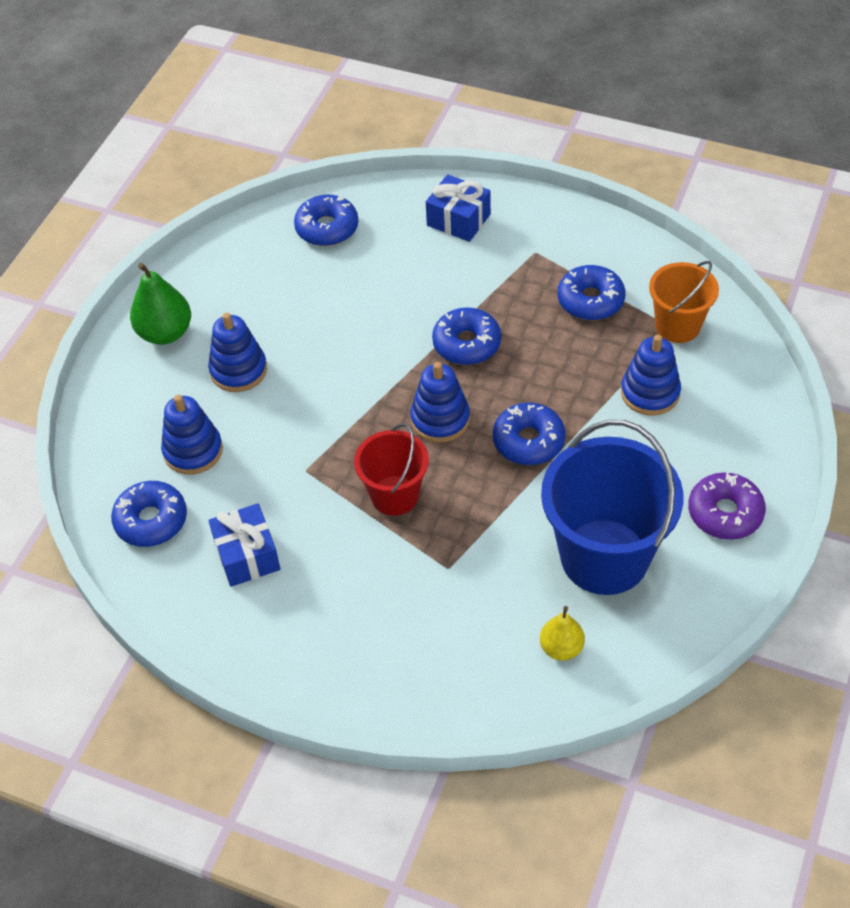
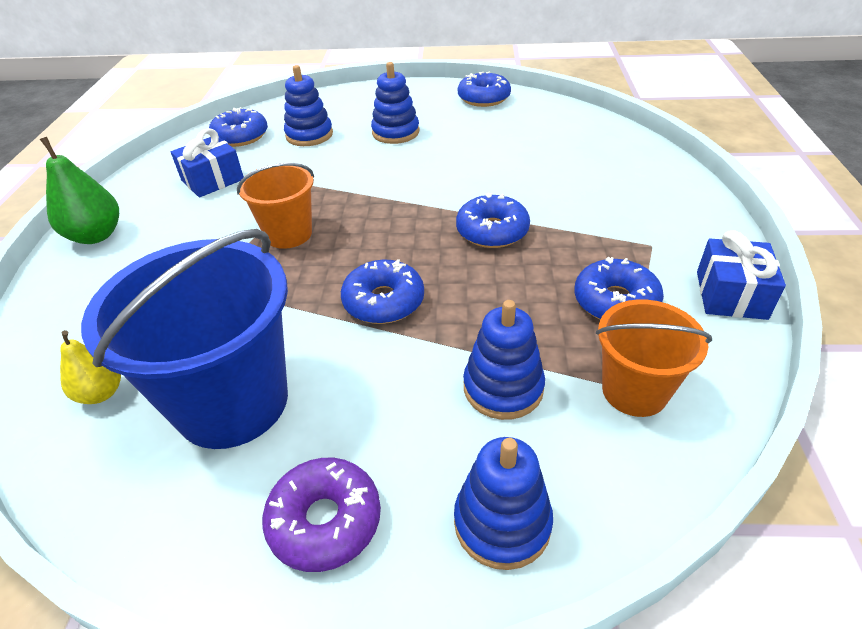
camera: 70 degrees right, 10 degrees down
green pear [130,263,191,345] -> green pear moved to [40,137,119,244]
blue donut [294,195,358,246] -> blue donut moved to [458,71,511,107]
red bucket [354,423,429,516] -> orange bucket [237,163,314,249]
blue stacking toy [410,362,470,443] -> blue stacking toy moved to [454,437,553,570]
blue gift [426,174,491,242] -> blue gift moved to [697,230,786,320]

